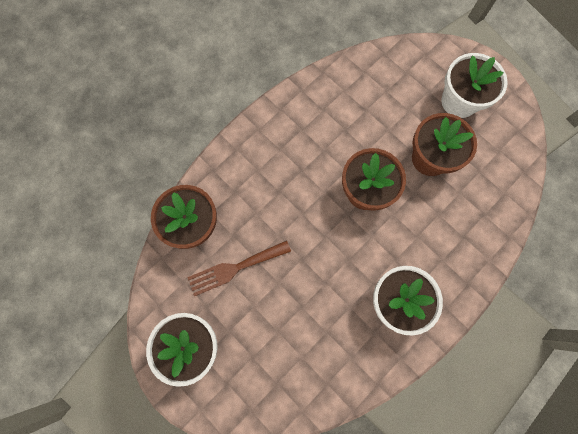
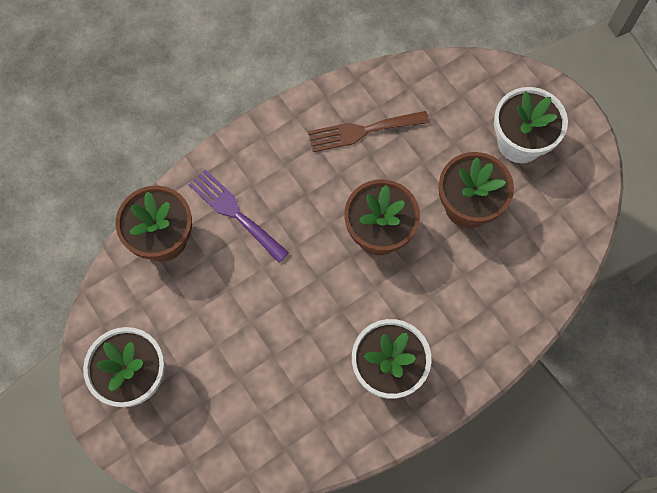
camera: 10 degrees right, 5 degrees down
brown fork [187,240,291,296] -> brown fork moved to [308,111,429,152]
none -> purple fork [189,169,289,263]

